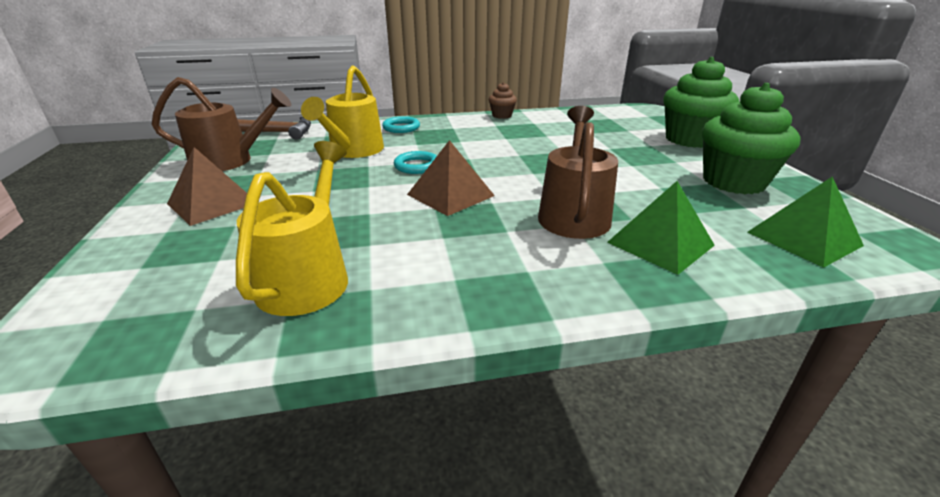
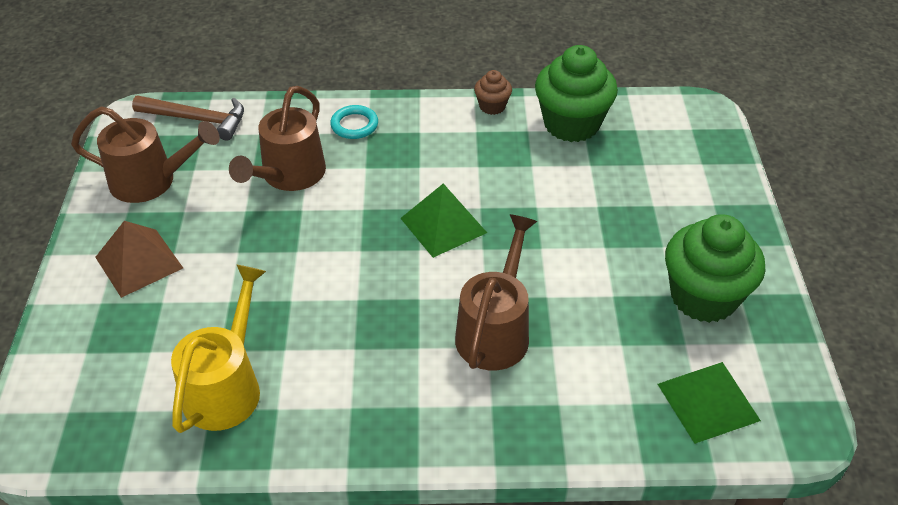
camera: 10 degrees right, 15 degrees up
yellow watering can [301,65,384,158] -> brown watering can [229,86,326,191]
turquoise ring [394,151,437,174] -> none
brown pyramid [407,140,495,216] -> none
green pyramid [607,181,715,275] -> green pyramid moved to [400,183,487,258]
green cupcake [663,57,739,148] -> green cupcake moved to [535,45,618,142]

